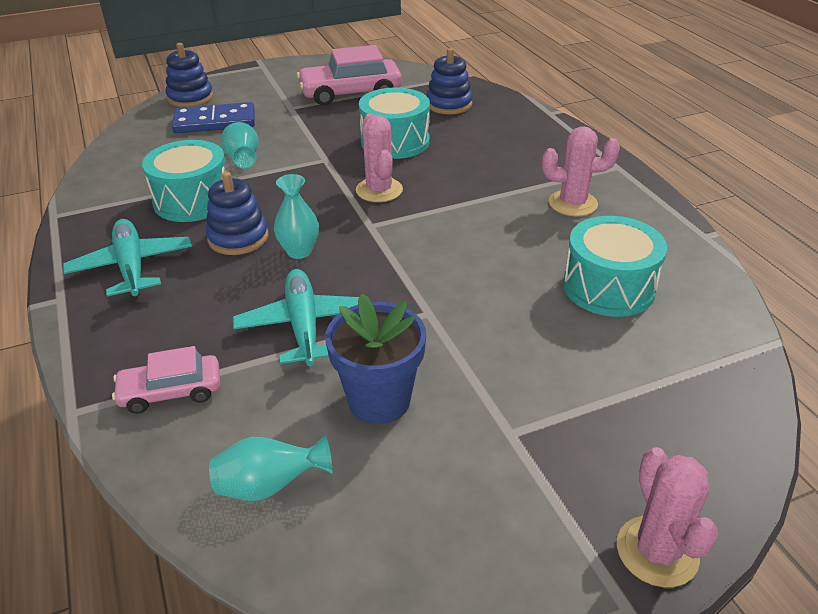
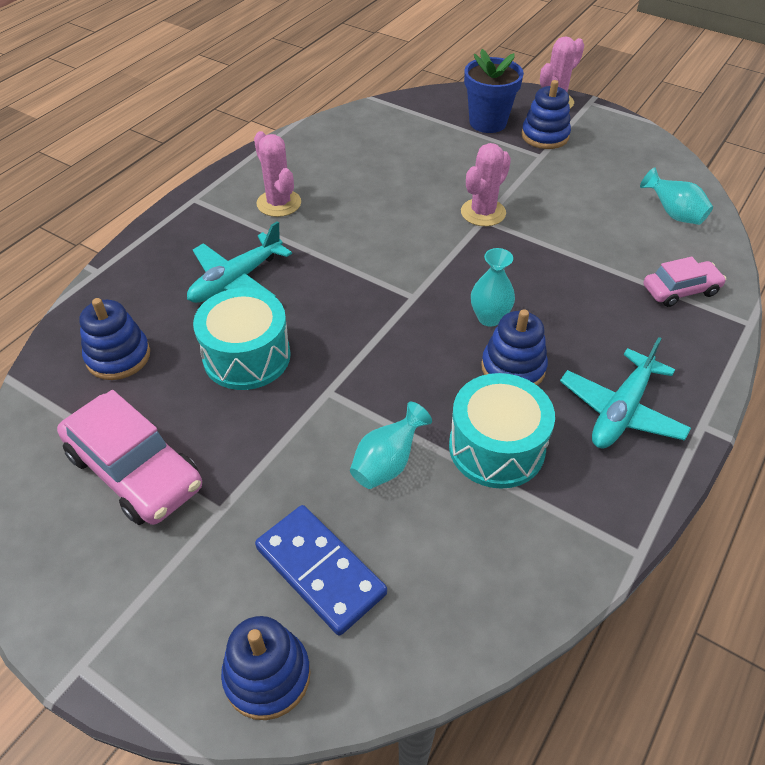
camera: 125 degrees left, 10 degrees up
pink car [112,346,220,414] -> pink car turned 60 degrees counterclockwise [644,257,726,307]
turquoise plane [233,269,359,366] -> turquoise plane moved to [187,221,292,303]
blue flower pot [325,294,426,424] -> blue flower pot moved to [464,49,524,133]
pink cactus [356,113,403,202] -> pink cactus moved to [461,143,511,226]
turquoise drum [563,216,667,317] -> none
none -> blue stacking toy [521,80,571,149]

